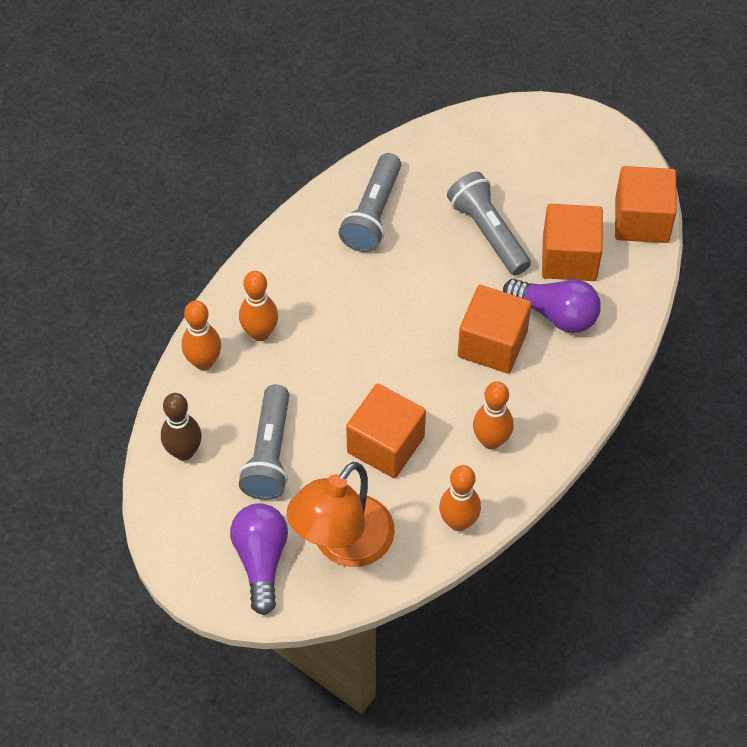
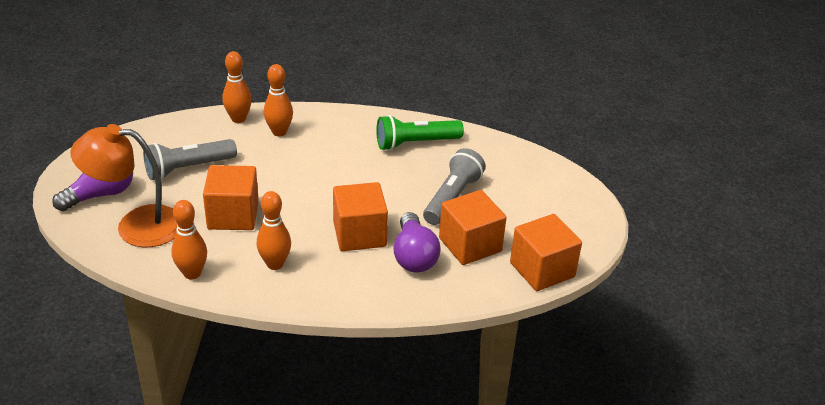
camera: 55 degrees right, 20 degrees down
brown bowling pin [161,393,202,461] -> none
grey flashlight [338,153,401,252] -> green flashlight [376,115,464,151]

